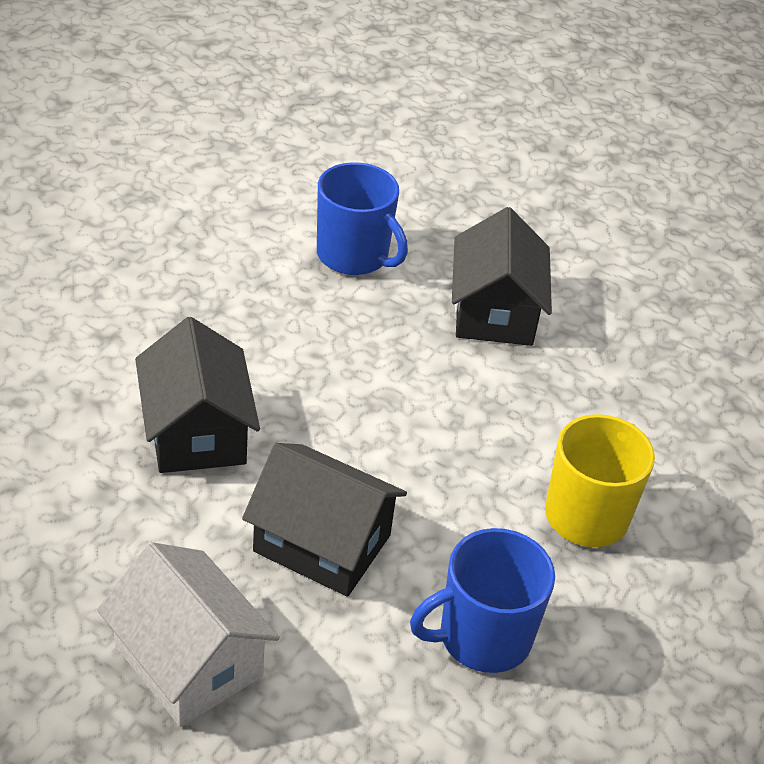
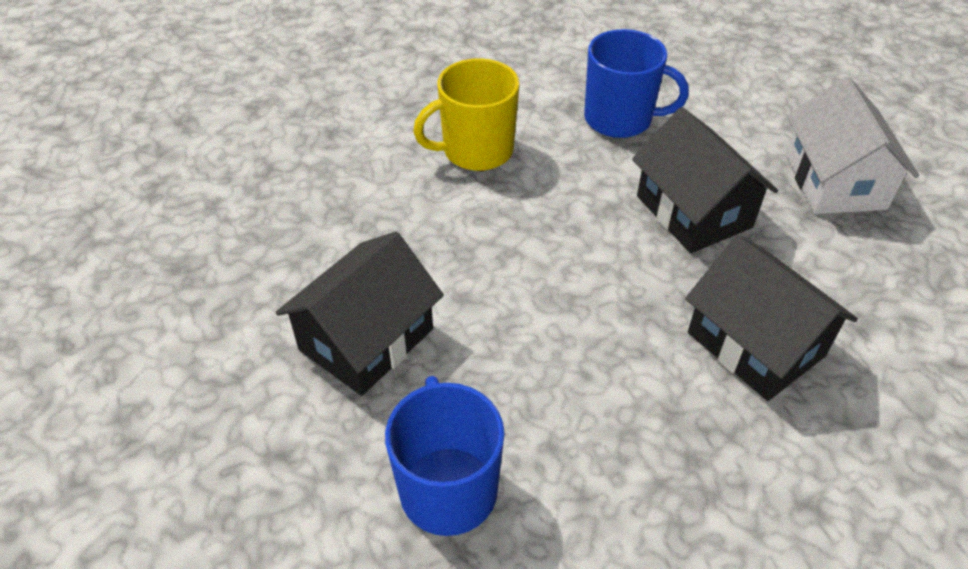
camera: 140 degrees left, 5 degrees up
black house [135,317,260,473] -> black house turned 60 degrees counterclockwise [685,235,858,401]

